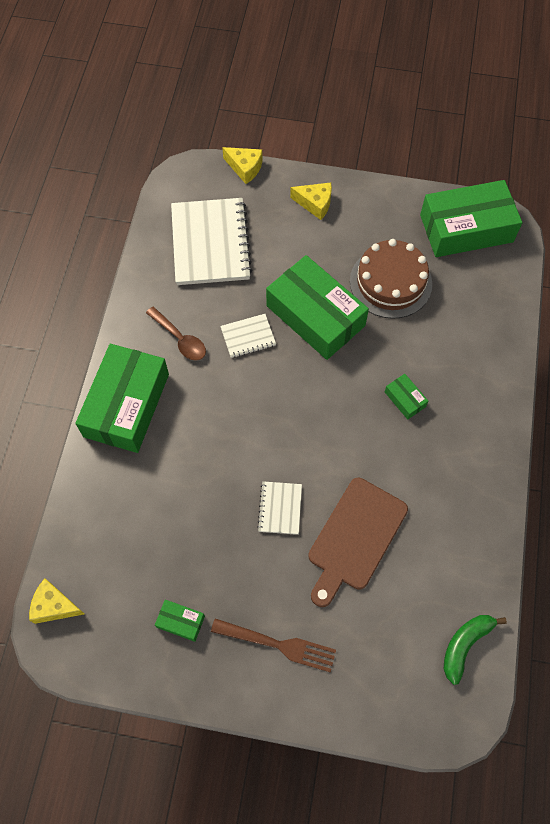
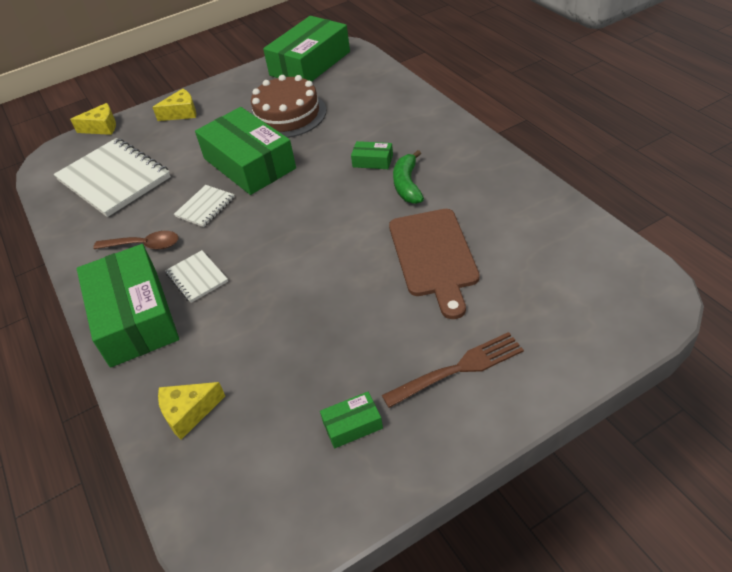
camera: 35 degrees left, 20 degrees down
yellow cheese [29,578,84,624] -> yellow cheese moved to [158,382,225,440]
white notebook [257,481,302,535] -> white notebook moved to [165,250,228,303]
green box [266,255,369,360] -> green box turned 45 degrees clockwise [195,107,296,195]
green banana [444,615,507,685] -> green banana moved to [393,150,424,204]

